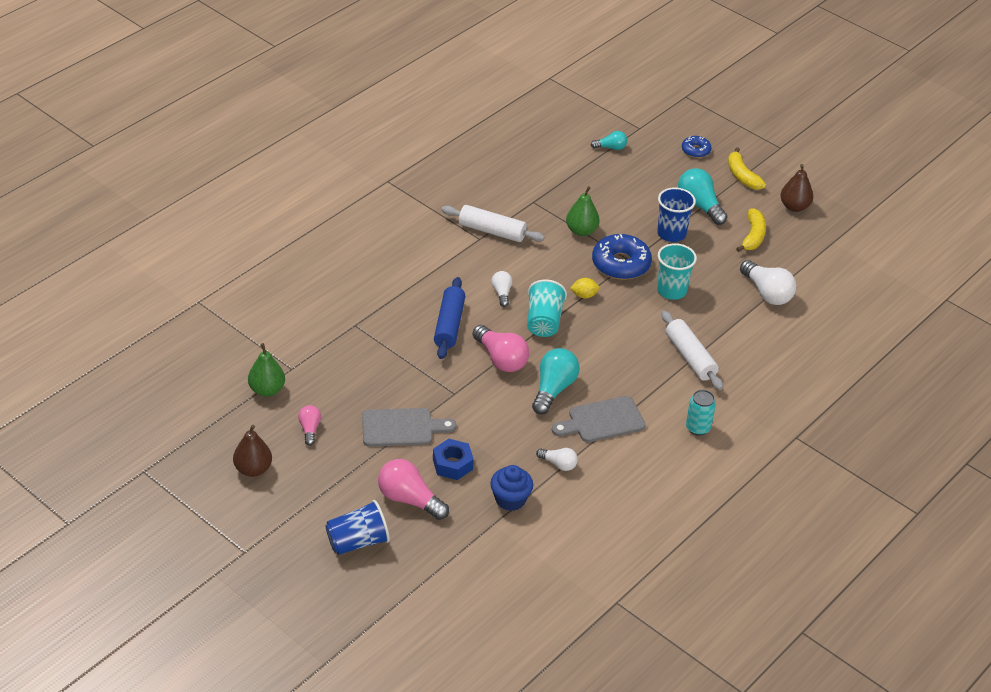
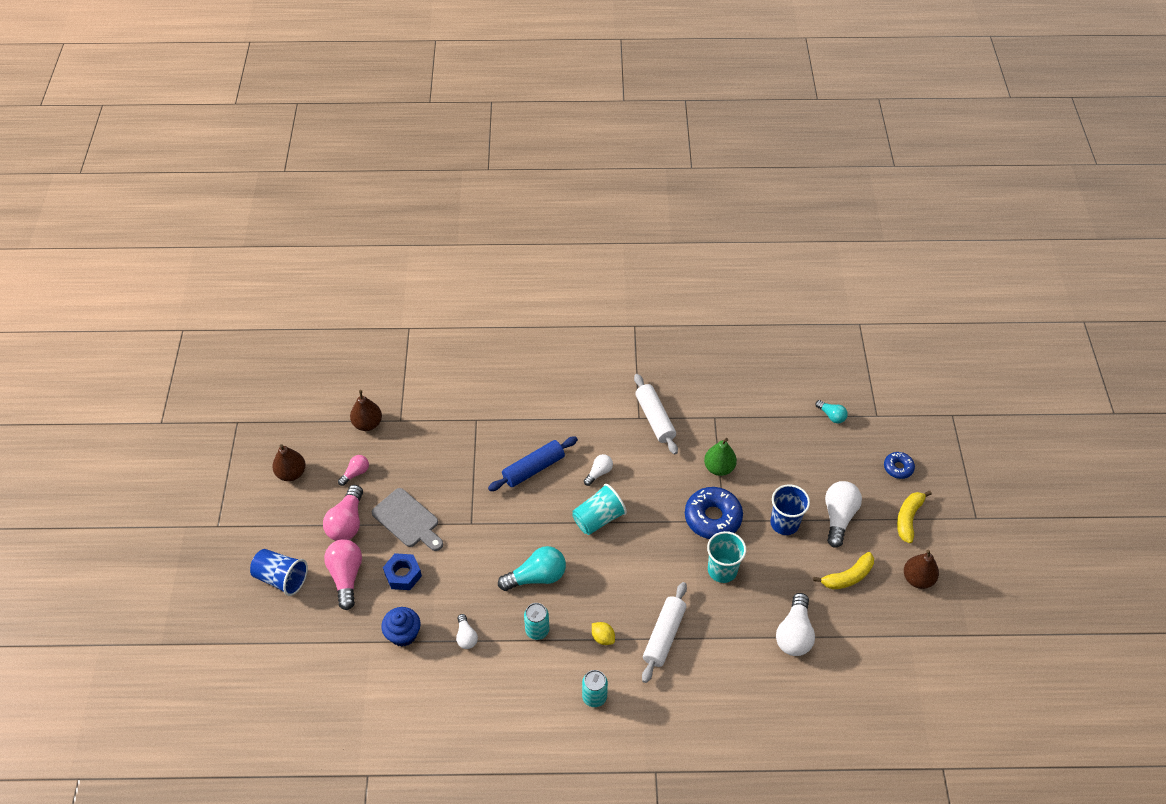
camera: 50 degrees right, 10 degrees up
green pear [248,343,285,397] -> brown pear [350,390,382,431]
pink light bulb [472,325,529,372] -> pink light bulb moved to [323,485,363,541]
grey cutting board [552,396,646,442] -> turquoise can [524,603,549,640]
yellow lemon [570,278,600,298] -> yellow lemon moved to [592,622,615,645]
turquoise light bulb [678,168,728,225] -> white light bulb [825,481,862,548]

